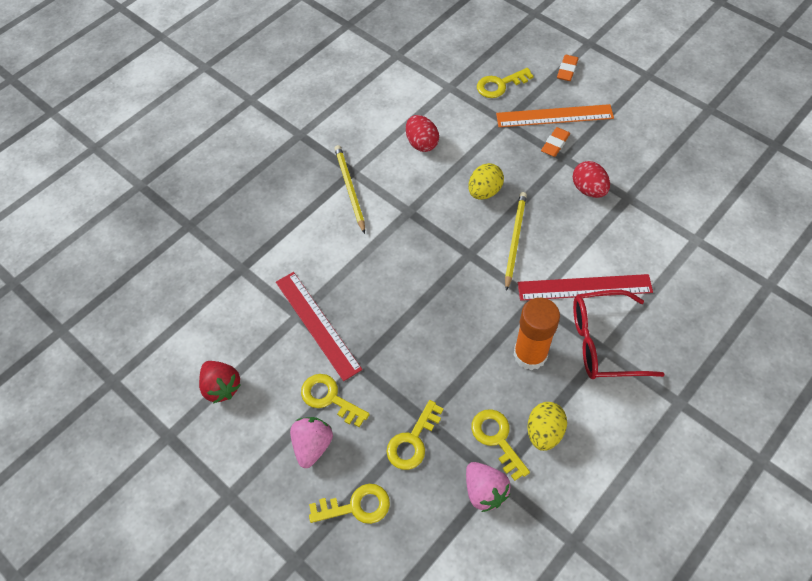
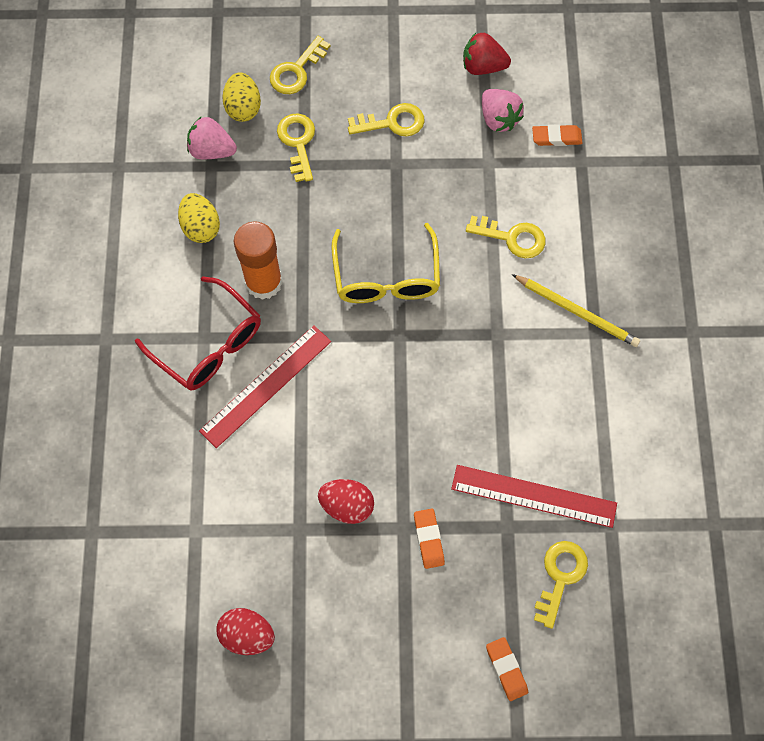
camera: 135 degrees right, 10 degrees up
red ruler [276,272,362,381] -> red ruler moved to [451,465,617,528]
pink strawberry [290,417,333,468] -> pink strawberry moved to [482,89,524,132]
red egg [406,115,439,152] -> red egg moved to [216,608,275,655]
yellow egg [468,163,504,200] -> yellow egg moved to [222,72,261,122]
yellow key [471,409,530,481] -> yellow key moved to [466,216,546,258]
orange ruler [496,104,614,127] -> none
yellow pencil [505,192,527,291] -> none
red glasses [573,290,665,379] -> red glasses turned 90 degrees clockwise [135,276,261,391]
none -> yellow glasses [331,223,440,303]
none -> orange eraser [532,124,582,146]

